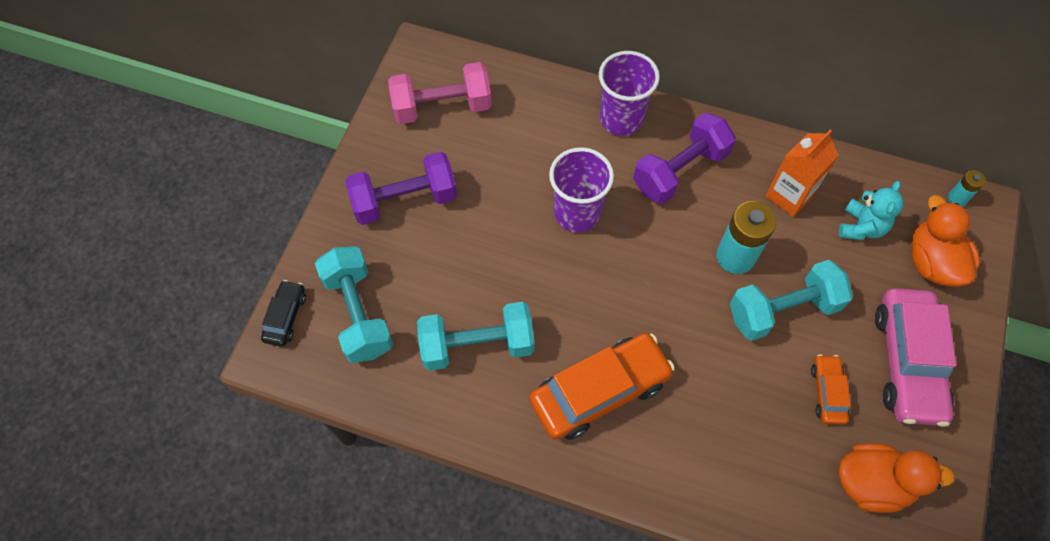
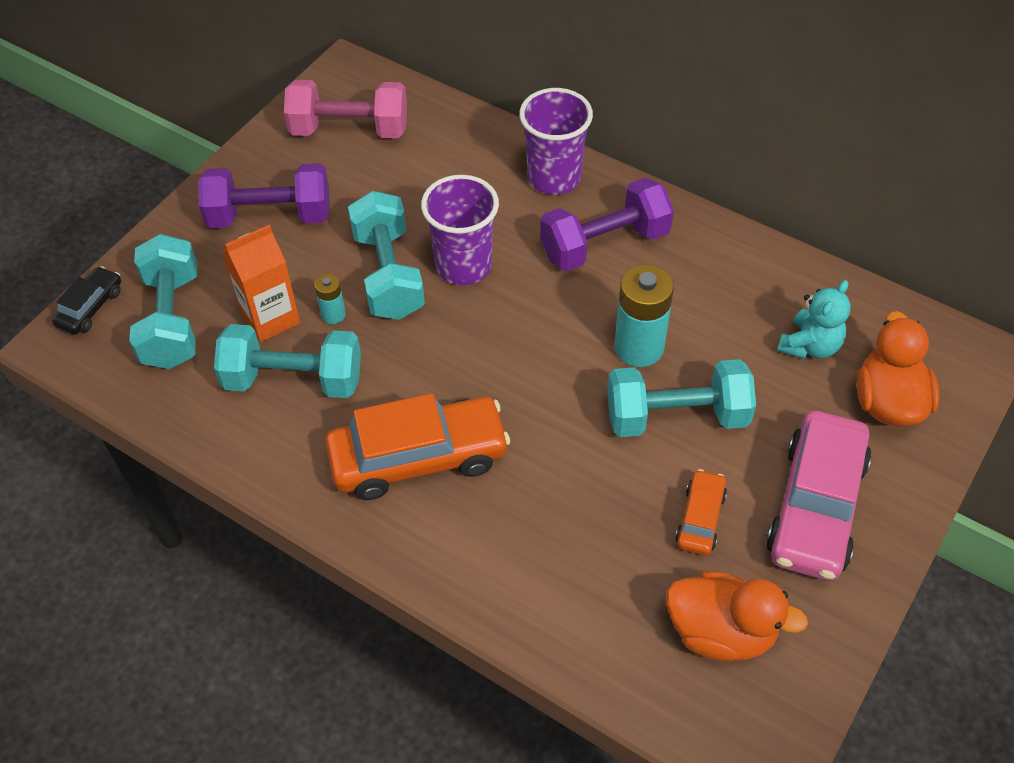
camera: 15 degrees right, 10 degrees down
orange carton [765,130,839,217] -> orange carton moved to [222,225,300,342]
turquoise battery [948,170,986,206] -> turquoise battery moved to [314,274,346,324]
none -> turquoise dumbbell [348,191,425,320]

